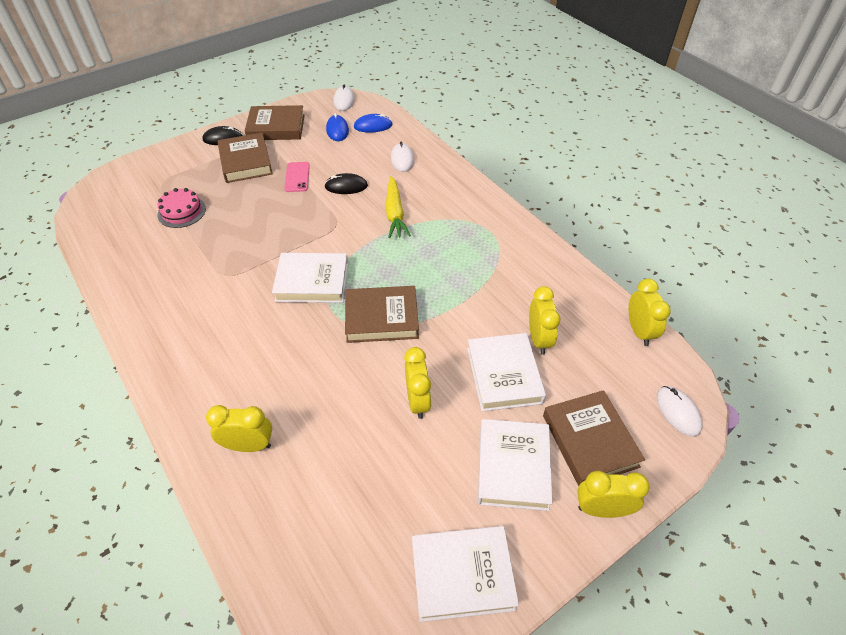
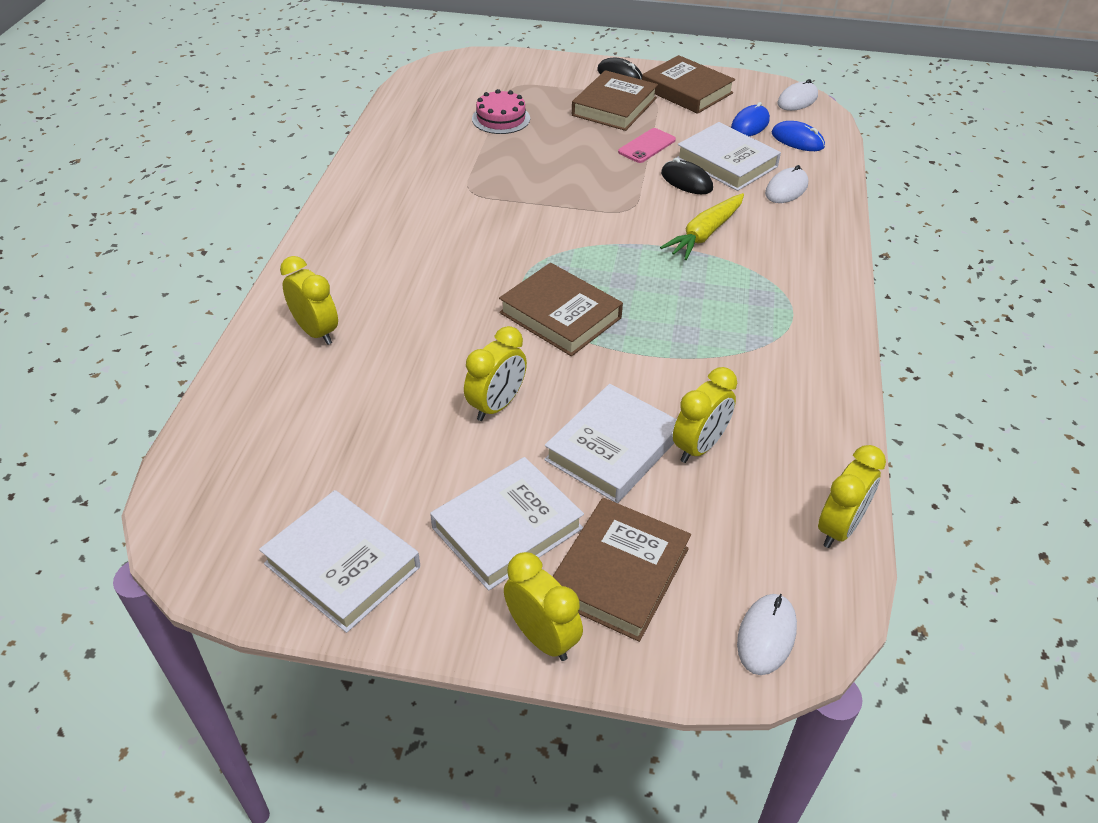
camera: 45 degrees right, 5 degrees down
white book [272,253,348,303] -> white book moved to [676,122,781,191]

